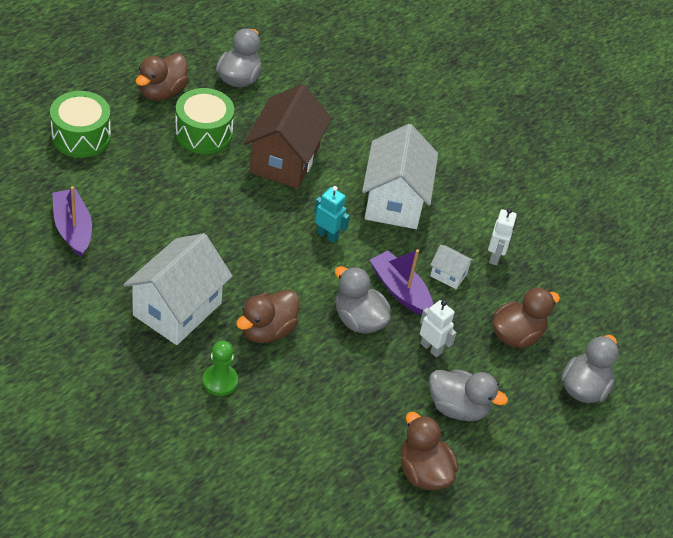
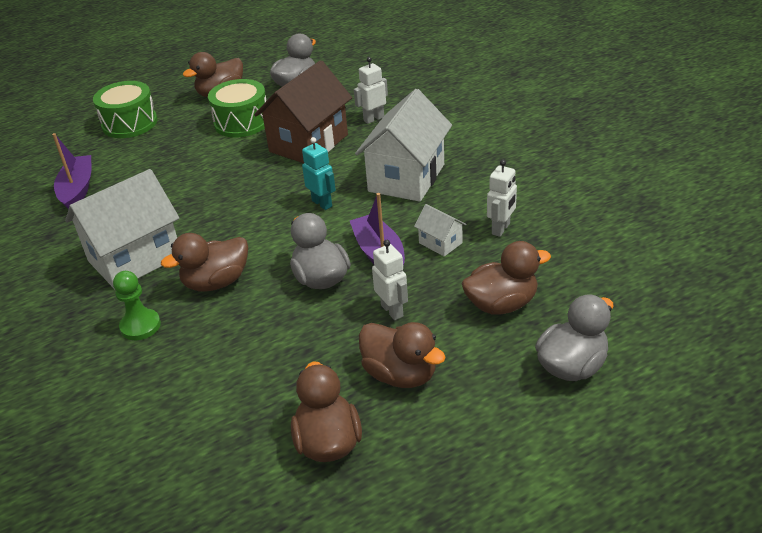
camera: 25 degrees right, 10 degrees down
grey duck [429,369,508,421] -> brown duck [359,322,446,388]
none -> white robot [354,57,388,124]

